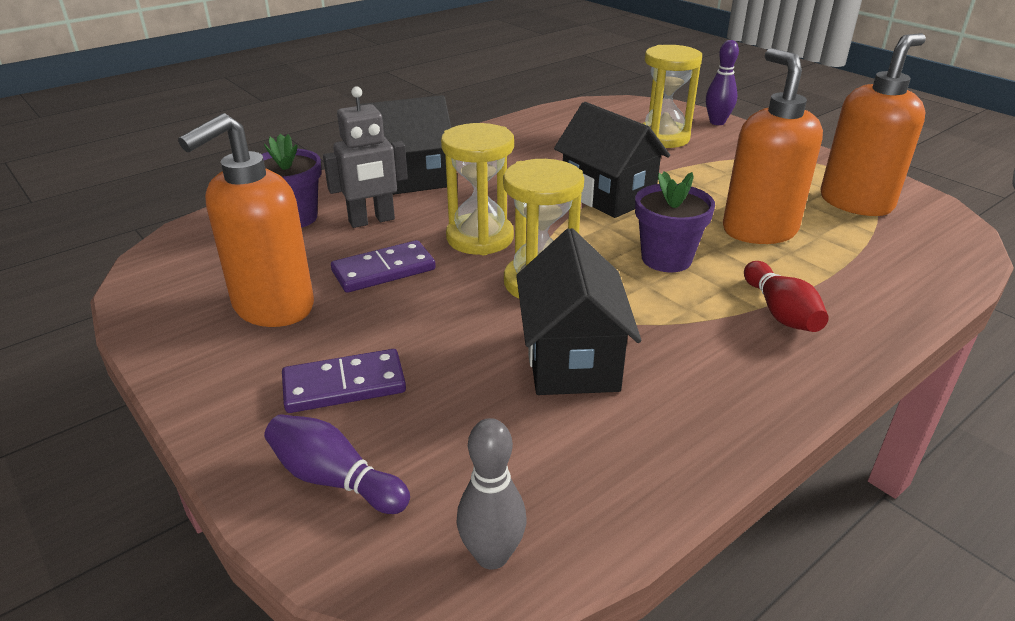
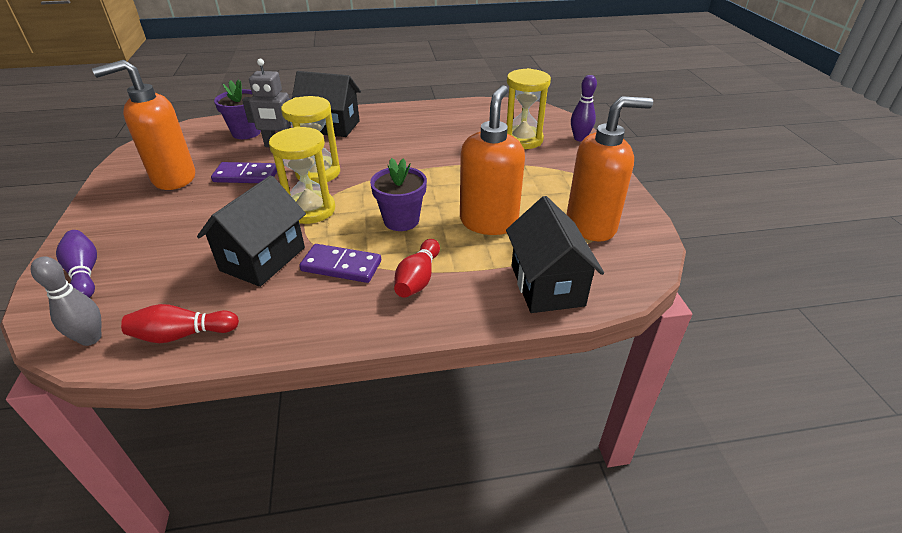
camera: 30 degrees right, 5 degrees up
purple domino [282,349,406,413] -> purple domino moved to [299,244,381,283]
black house [554,102,670,218] -> black house moved to [506,196,604,313]
none -> red bowling pin [121,304,239,343]

